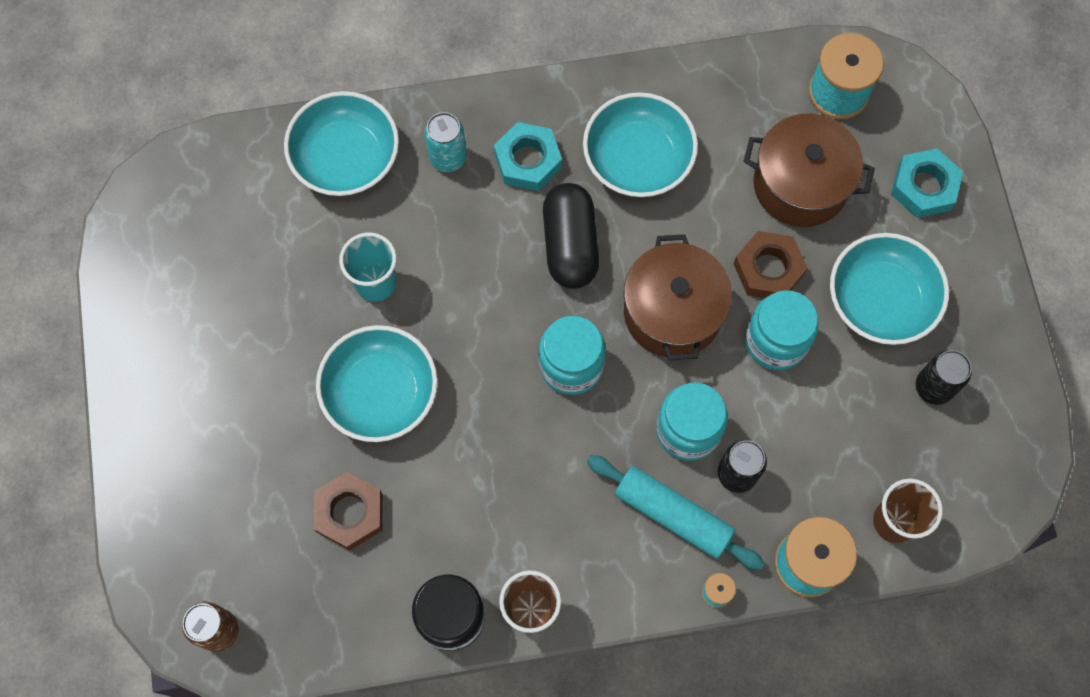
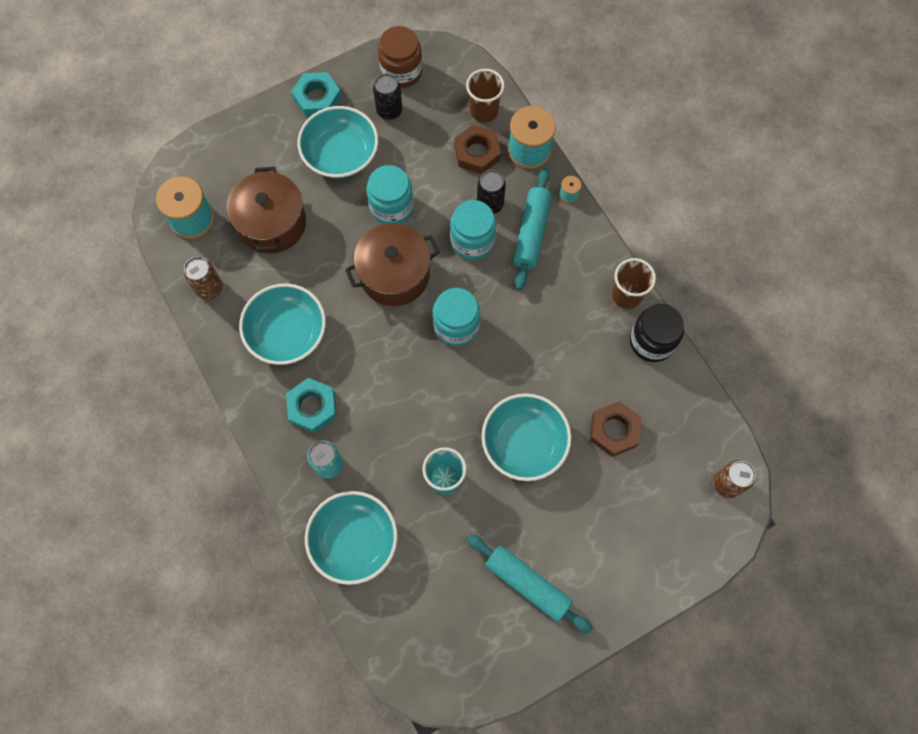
camera: 110 degrees left, 0 degrees up
black capsule [543,183,599,289] -> none
brown nut [734,231,808,298] -> brown nut moved to [454,125,501,174]
turquoise nut [891,148,963,218] -> turquoise nut moved to [291,72,341,117]
none -> brown can [184,257,222,299]
none -> brown jar [378,26,422,88]
none -> turquoise rolling pin [466,534,593,634]

